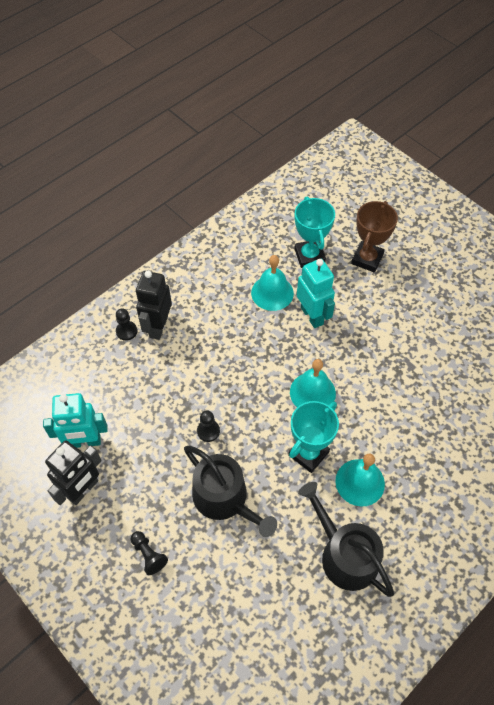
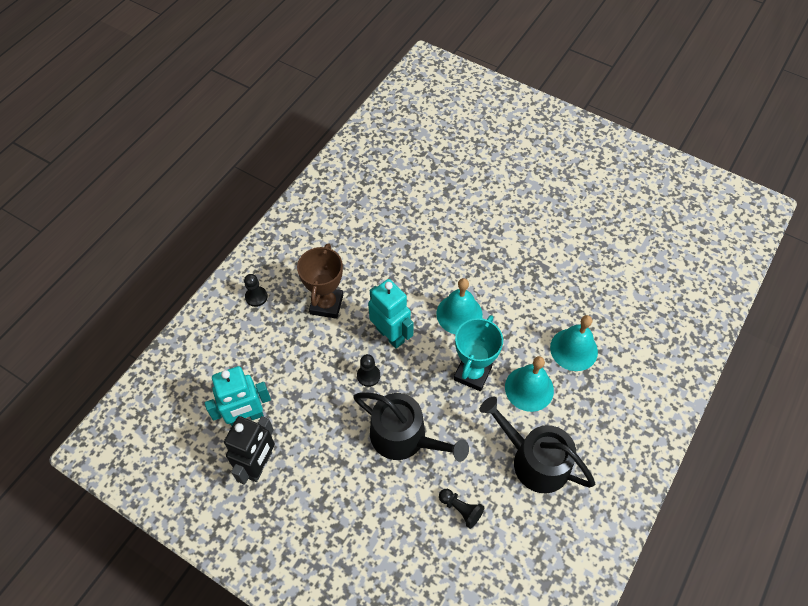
camera: 15 degrees left, 0 degrees up
black pawn [130,531,168,575] -> black pawn moved to [439,489,484,529]
black robot [136,271,172,340] -> none
turquoise bell [251,255,294,311] -> turquoise bell moved to [550,315,598,371]
turquoise trophy [294,196,335,268] -> none
turquoise robot [297,259,335,328] -> turquoise robot moved to [368,279,414,349]
brown trophy [351,201,398,273] -> brown trophy moved to [297,243,343,319]

